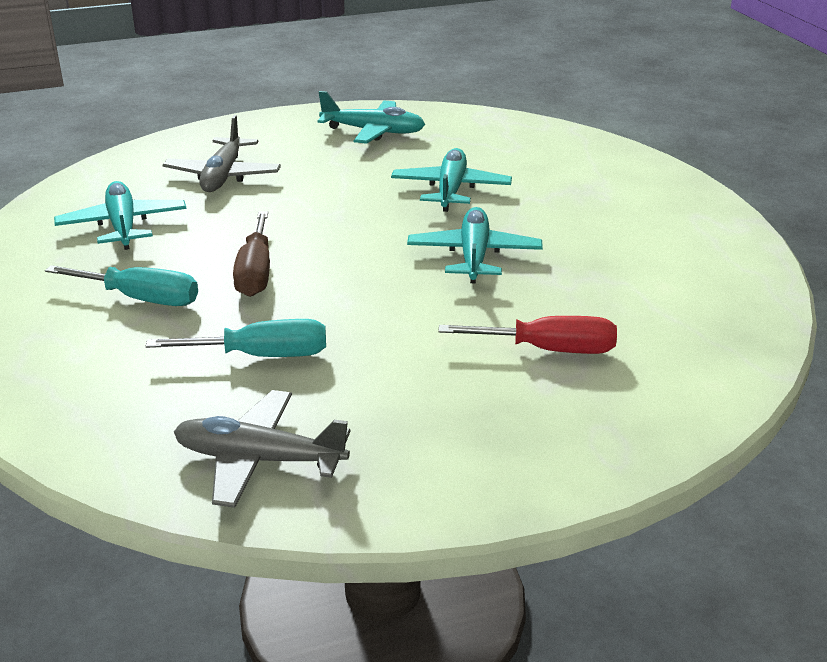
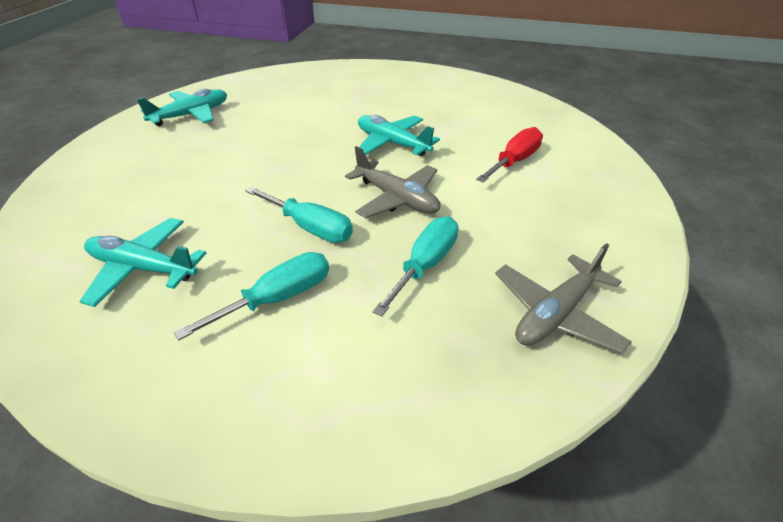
camera: 55 degrees left, 10 degrees up
grey plane [163,115,281,192] -> grey plane moved to [345,146,440,218]
brown screwdriver [233,211,270,297] -> turquoise screwdriver [246,187,353,243]
turquoise plane [391,148,512,212] -> none

